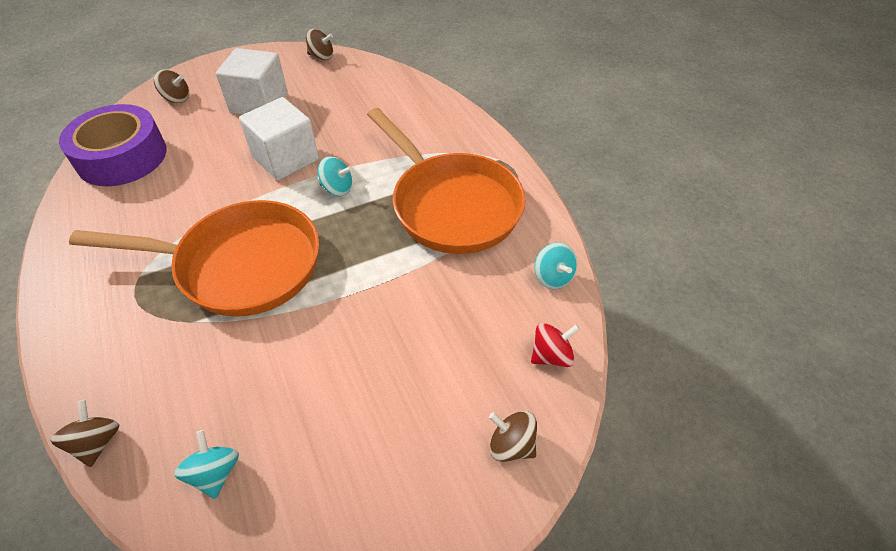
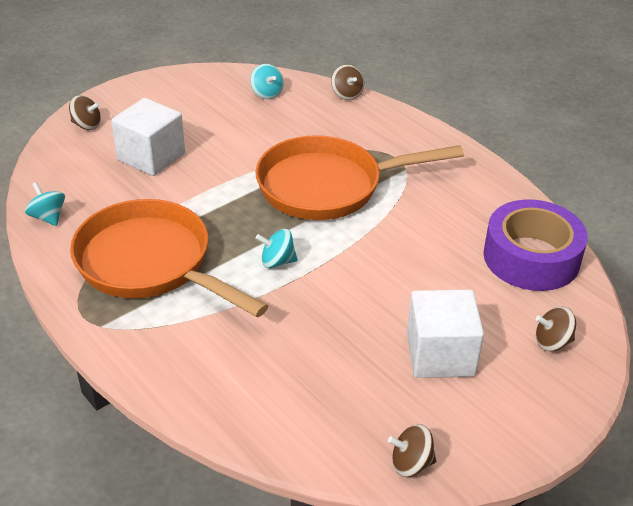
camera: 165 degrees right, 10 degrees down
white cube [239,97,319,181] -> white cube moved to [111,98,185,176]
red spinning top [531,323,580,367] -> none

